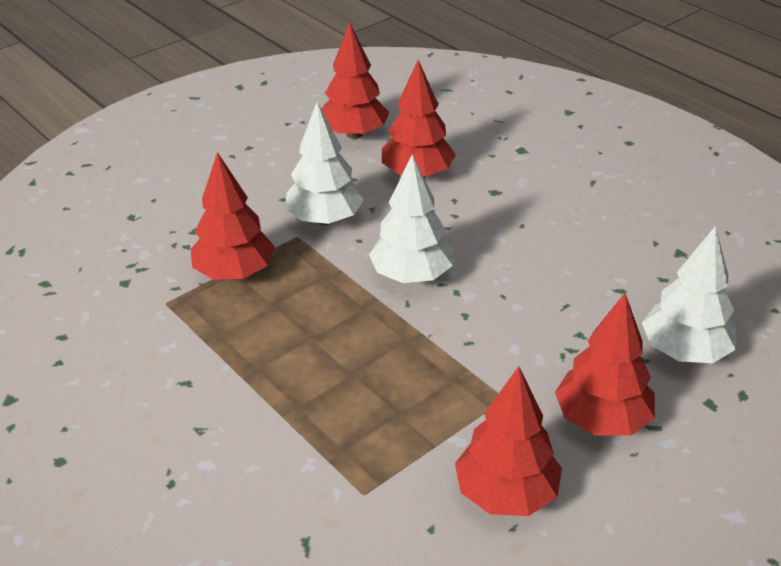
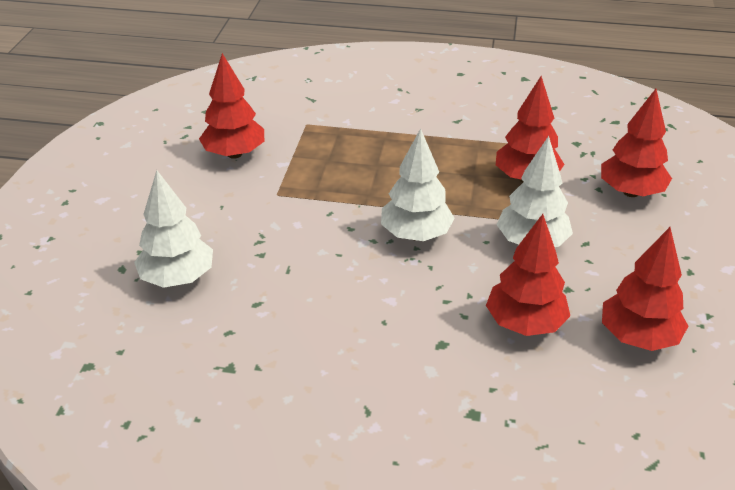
camera: 140 degrees right, 0 degrees up
red tree [555,293,655,436] -> red tree moved to [601,89,672,197]

